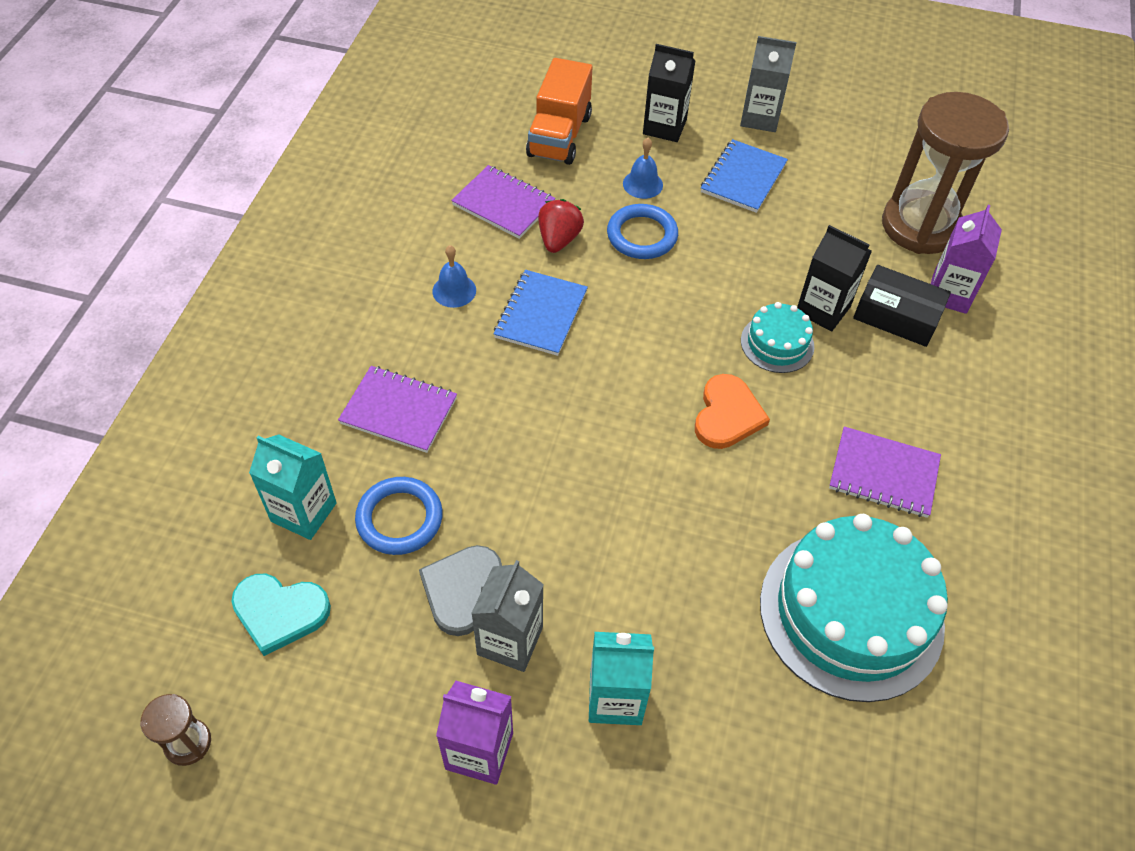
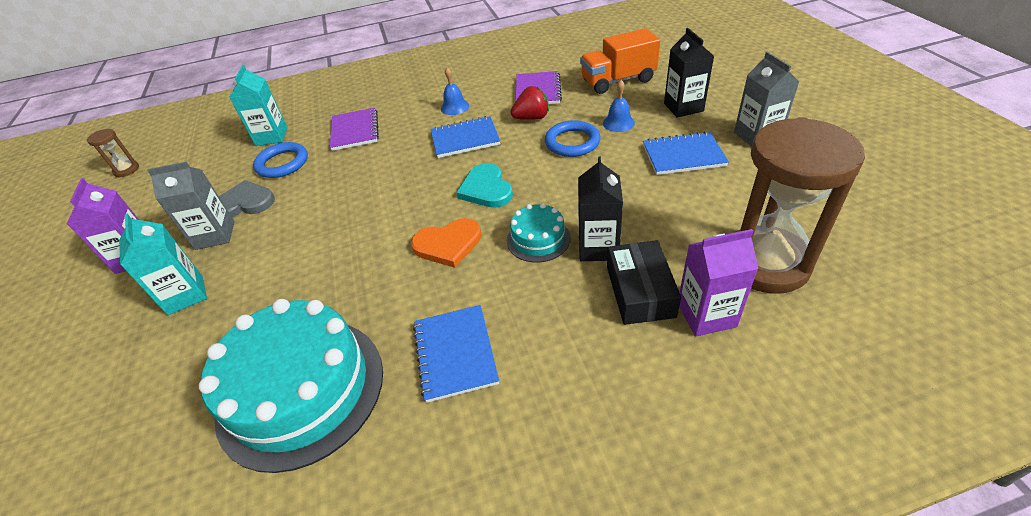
camera: 65 degrees right, 10 degrees down
turquoise heart [231,574,331,656] -> turquoise heart moved to [456,163,513,208]
purple notebook [829,426,941,518] -> blue notebook [413,305,499,403]

